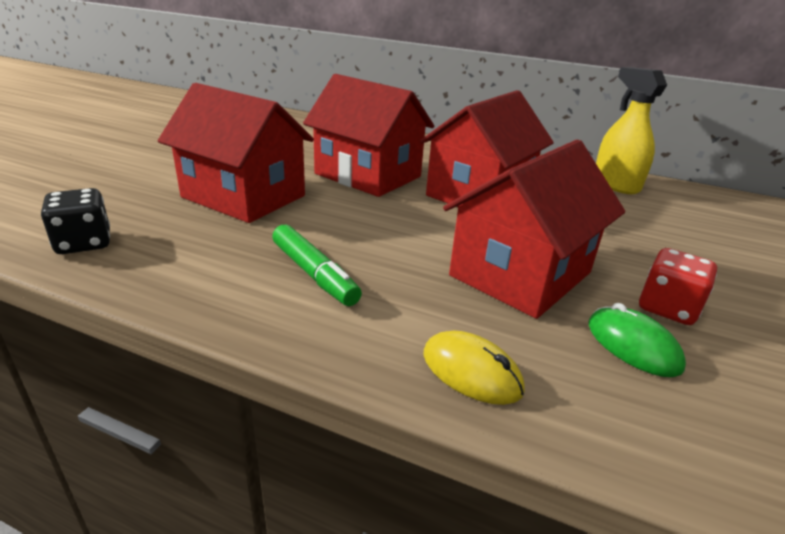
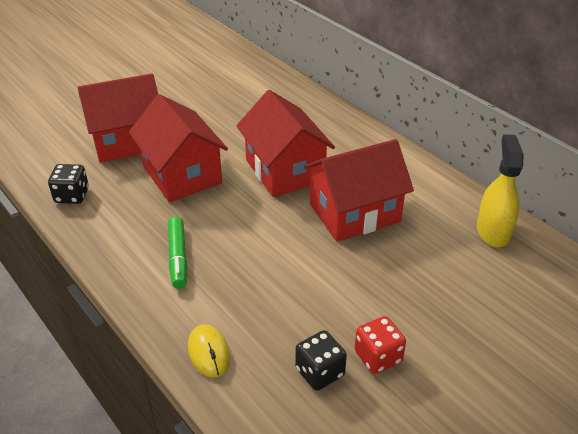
camera: 30 degrees right, 10 degrees up
red house [443,139,625,319] -> red house moved to [78,74,158,162]
green mouse [588,303,686,377] -> black dice [295,330,347,391]

